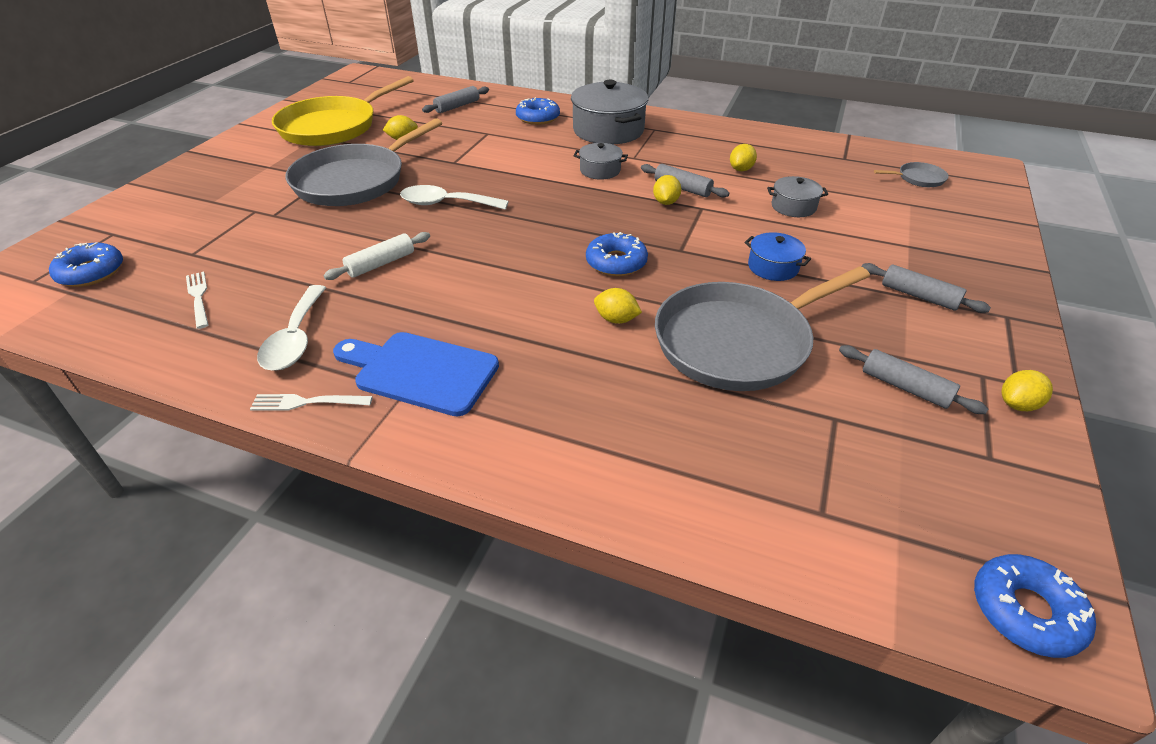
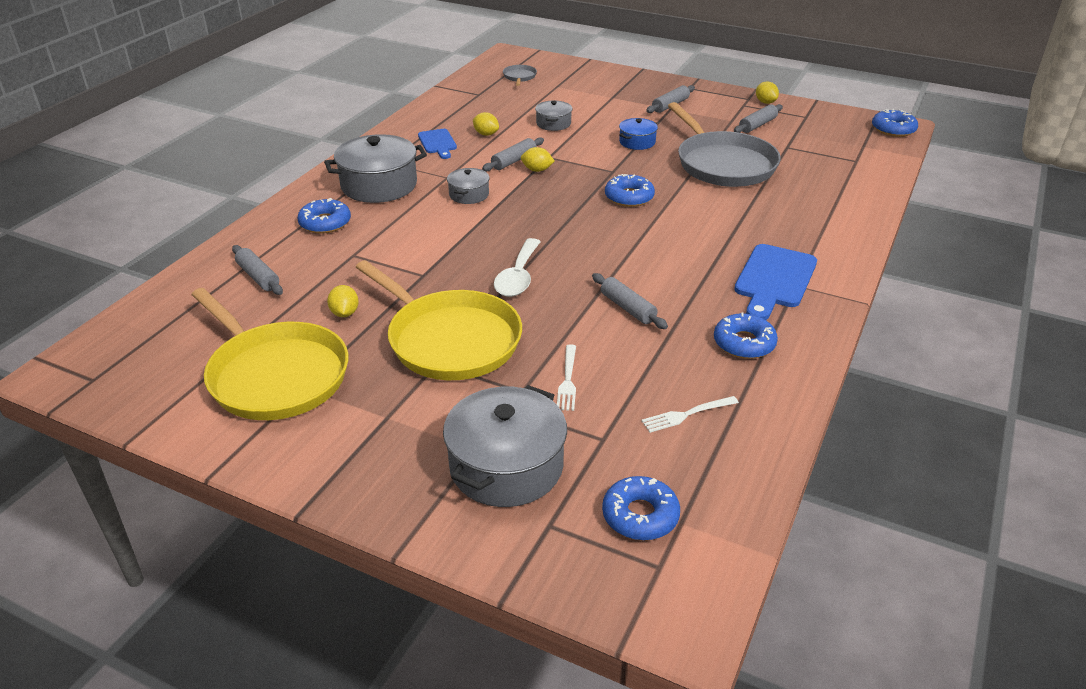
camera: 85 degrees left, 5 degrees down
white fork [250,394,373,411] -> white fork moved to [557,344,576,411]
white spoon [257,285,326,371] -> blue donut [714,313,778,359]
grey pan [285,118,442,206] -> yellow pan [356,260,522,380]
white rolling pin [323,232,430,280] -> grey rolling pin [592,273,668,329]
yellow lemon [594,288,642,324] -> none
none -> blue cutting board [418,129,457,159]
none -> grey pot [443,385,567,507]

